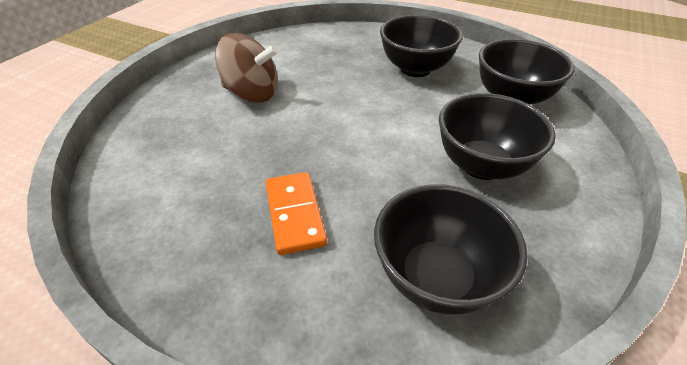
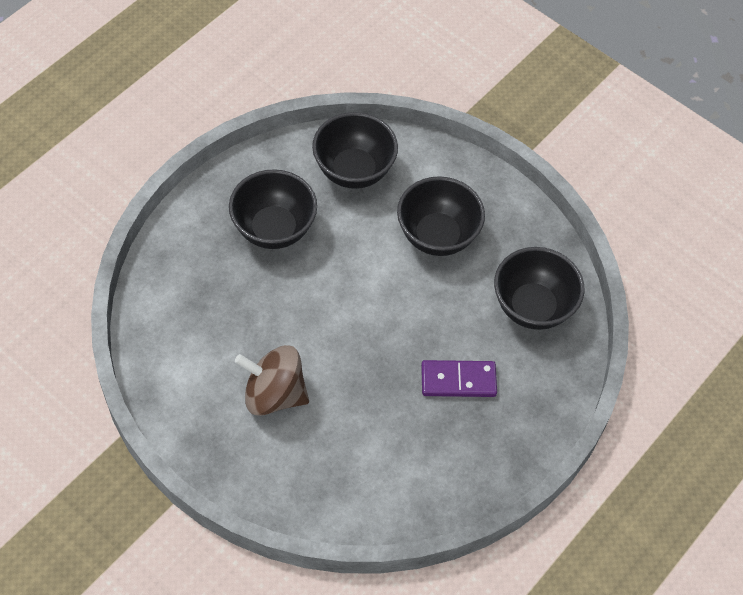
camera: 80 degrees left, 15 degrees up
brown spinning top [215,33,279,103] -> brown spinning top turned 105 degrees counterclockwise [235,345,309,416]
orange domino [266,172,327,255] -> purple domino [421,360,497,397]

